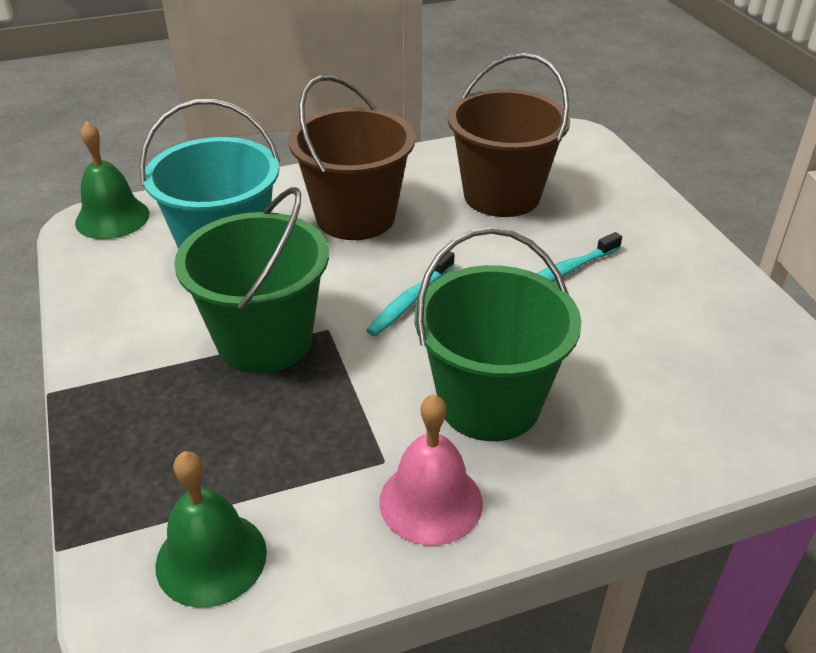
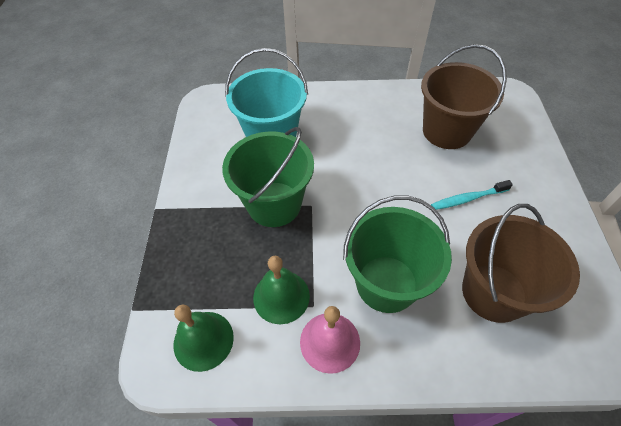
camera: 20 degrees right, 15 degrees up
green bell [75,121,149,239] -> green bell moved to [253,256,310,324]
brown bucket [288,75,415,240] -> brown bucket moved to [462,204,580,323]
turquoise toothbrush [366,251,455,336] -> none

